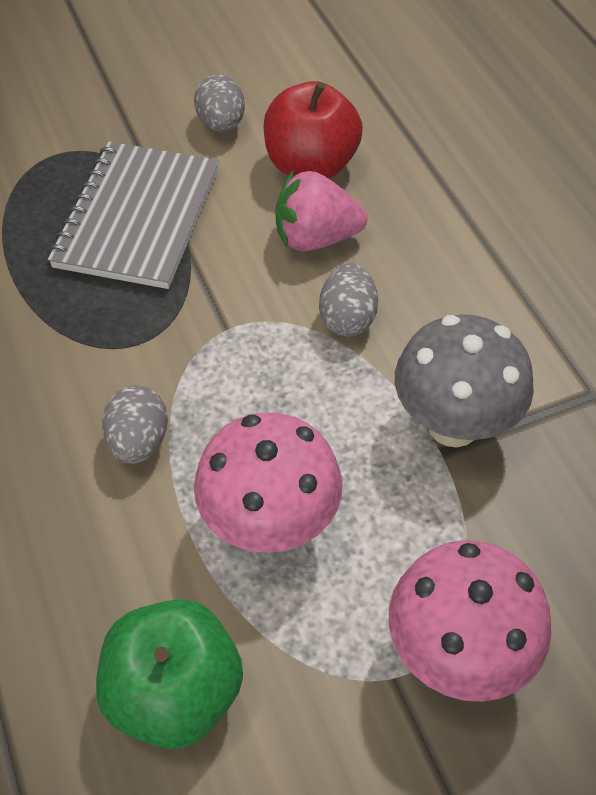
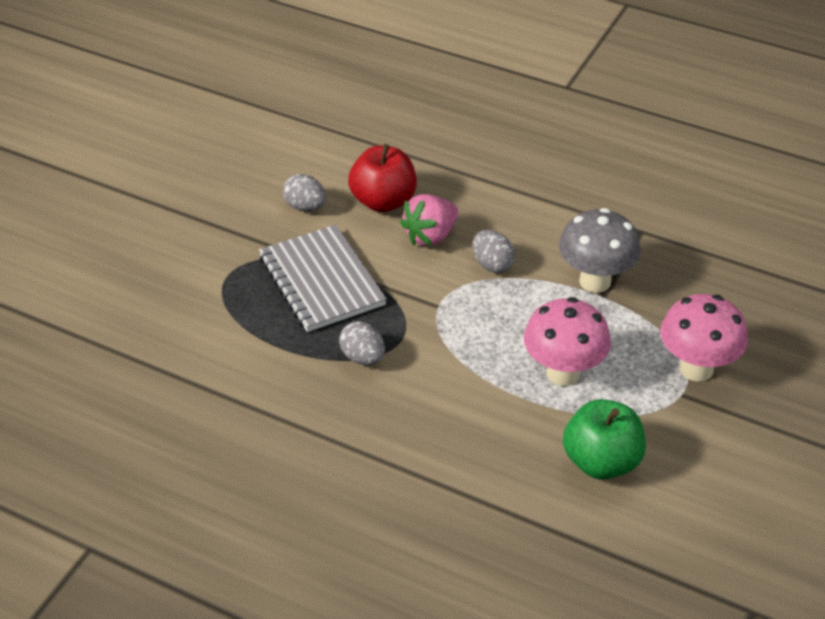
camera: 40 degrees left, 10 degrees down
grey egg [102,385,168,464] -> grey egg moved to [339,321,385,365]

